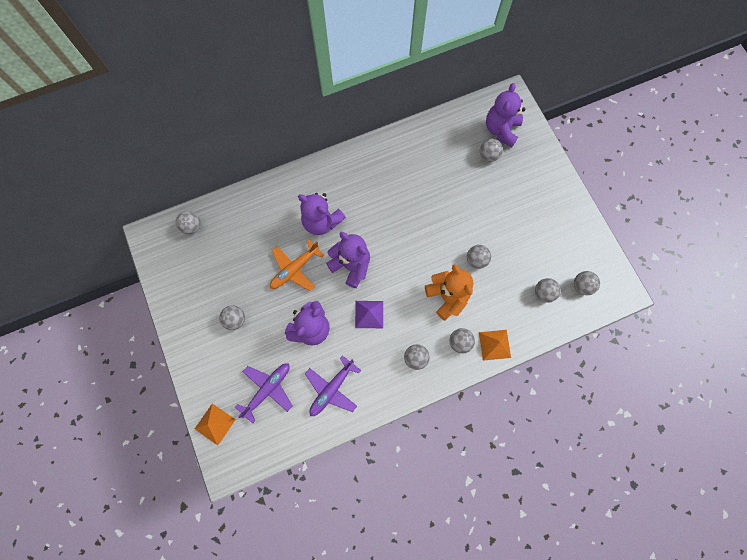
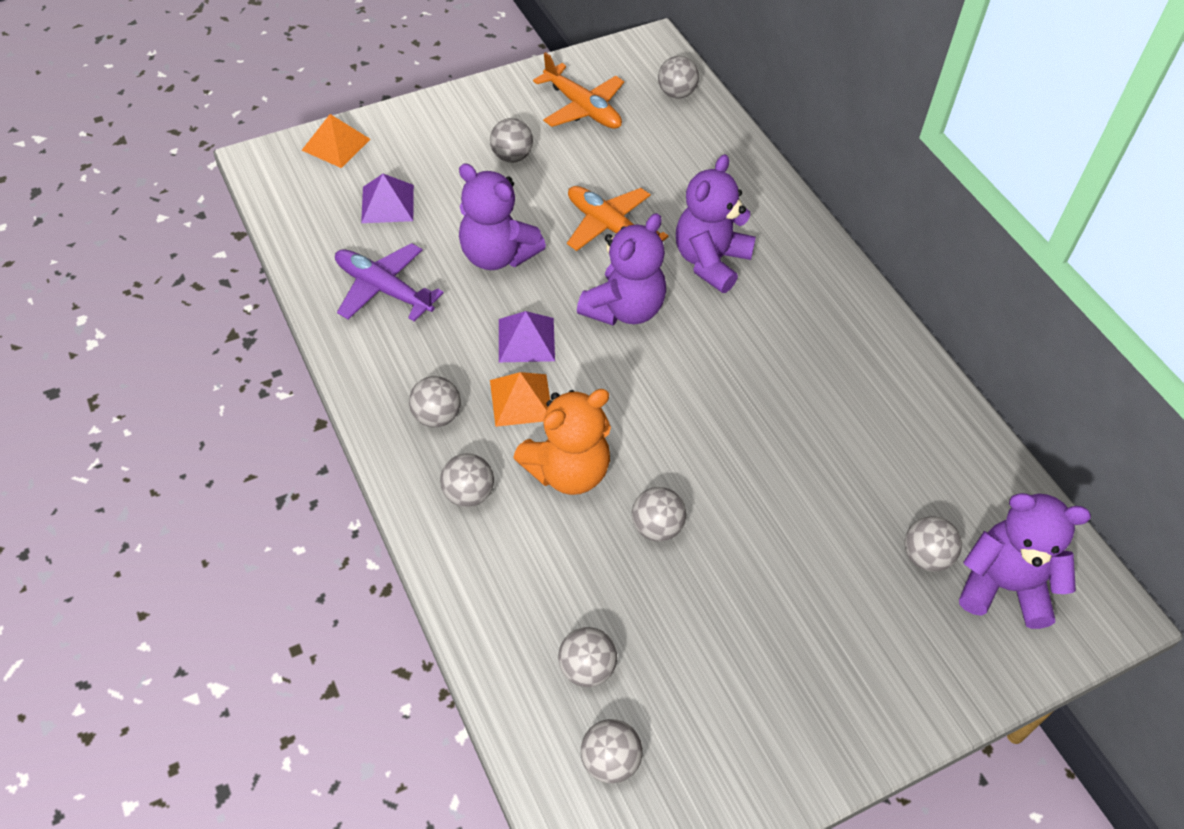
camera: 85 degrees right, 20 degrees down
purple plane [235,363,292,424] -> purple pyramid [361,174,414,223]
orange pyramid [479,330,511,361] -> orange pyramid moved to [490,372,550,427]
none -> orange plane [533,52,624,129]

